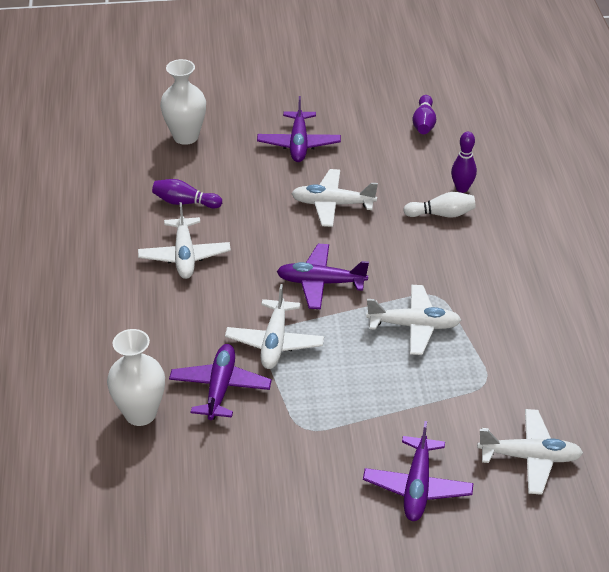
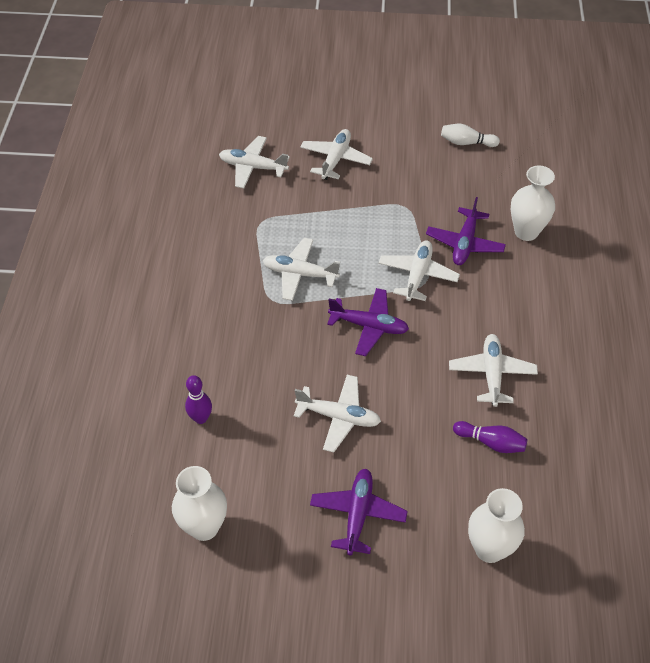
camera: 170 degrees left, 10 degrees up
purple plane [363,421,474,521] -> white plane [300,129,373,180]
white bowling pin [403,192,476,218] -> white bowling pin moved to [441,124,500,147]
purple bowling pin [412,95,436,134] -> white vase [172,466,227,541]

